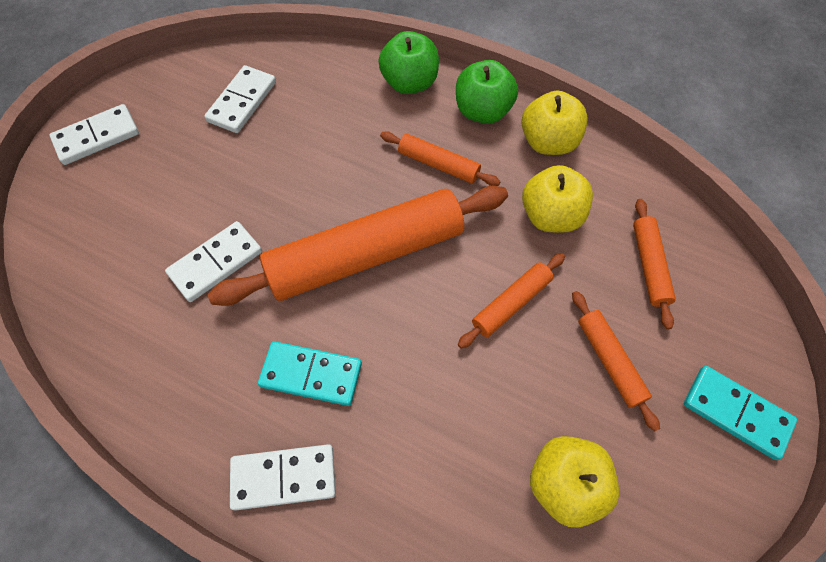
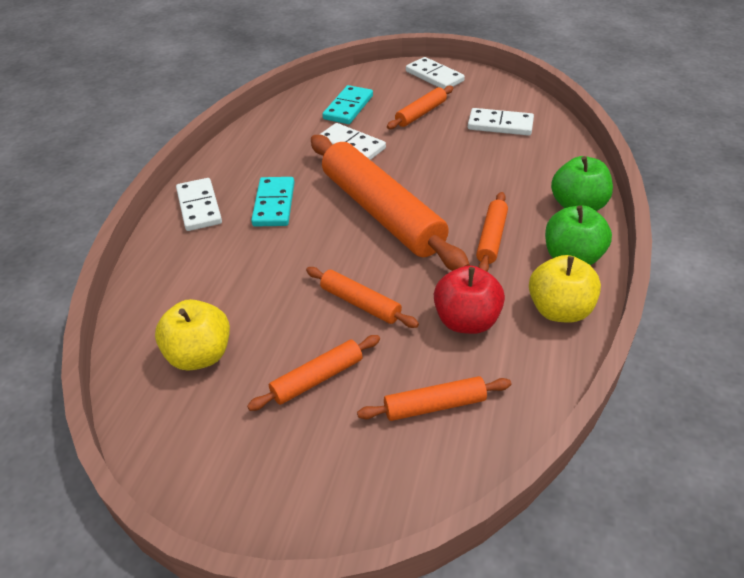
camera: 80 degrees right, 20 degrees down
yellow apple [522,165,593,232] -> red apple [434,266,505,334]
turquoise domino [684,366,797,460] -> turquoise domino moved to [322,85,373,124]
none -> orange rolling pin [387,86,453,129]

